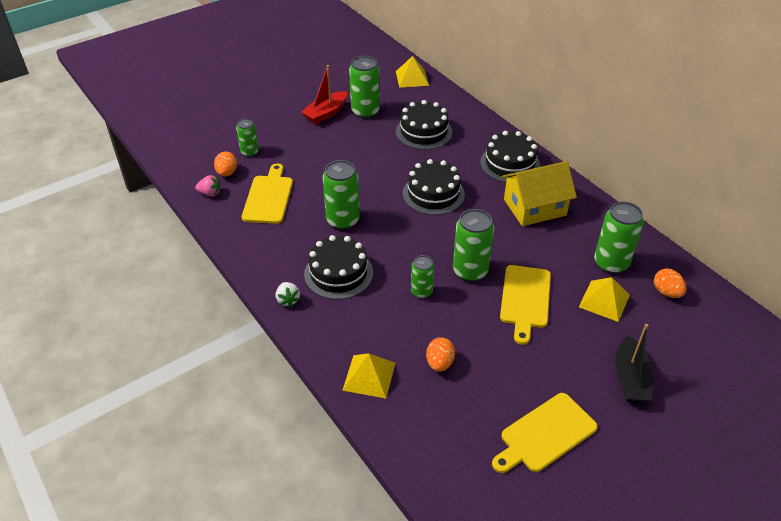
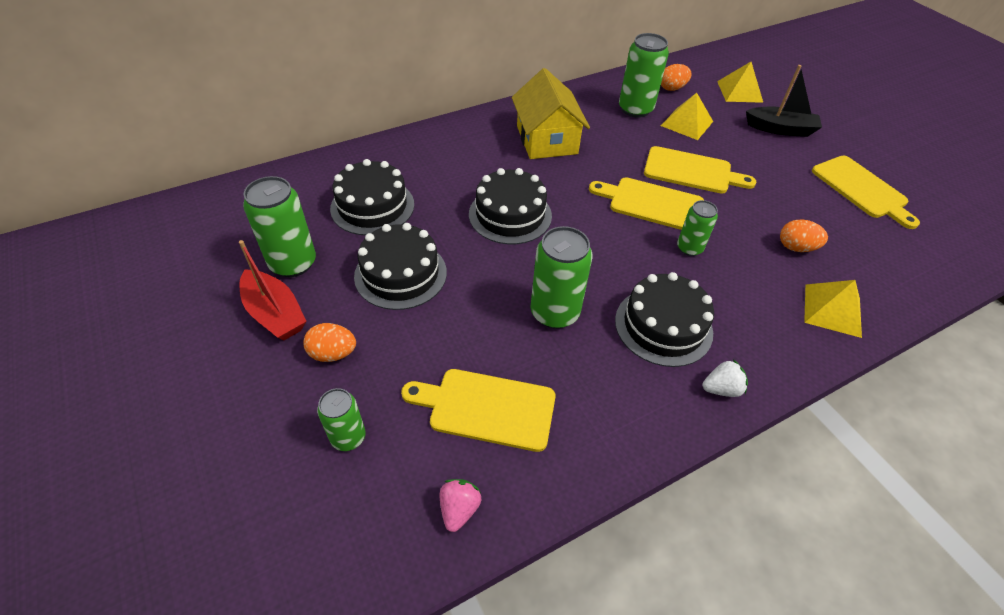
camera: 85 degrees left, 5 degrees up
orange egg [214,151,237,177] -> orange egg moved to [303,323,356,362]
yellow pyramid [396,56,429,88] -> yellow pyramid moved to [717,62,763,103]
green can [453,209,494,282] -> yellow cutting board [589,177,704,230]
black cake [480,131,540,183] -> black cake moved to [354,223,447,310]

